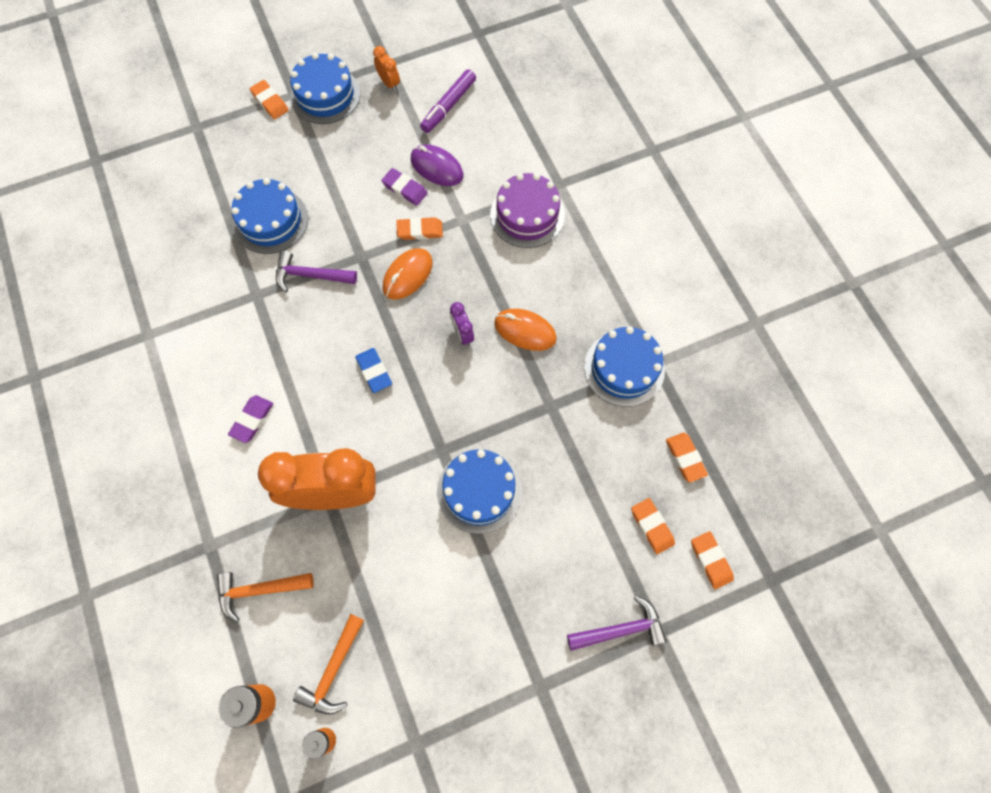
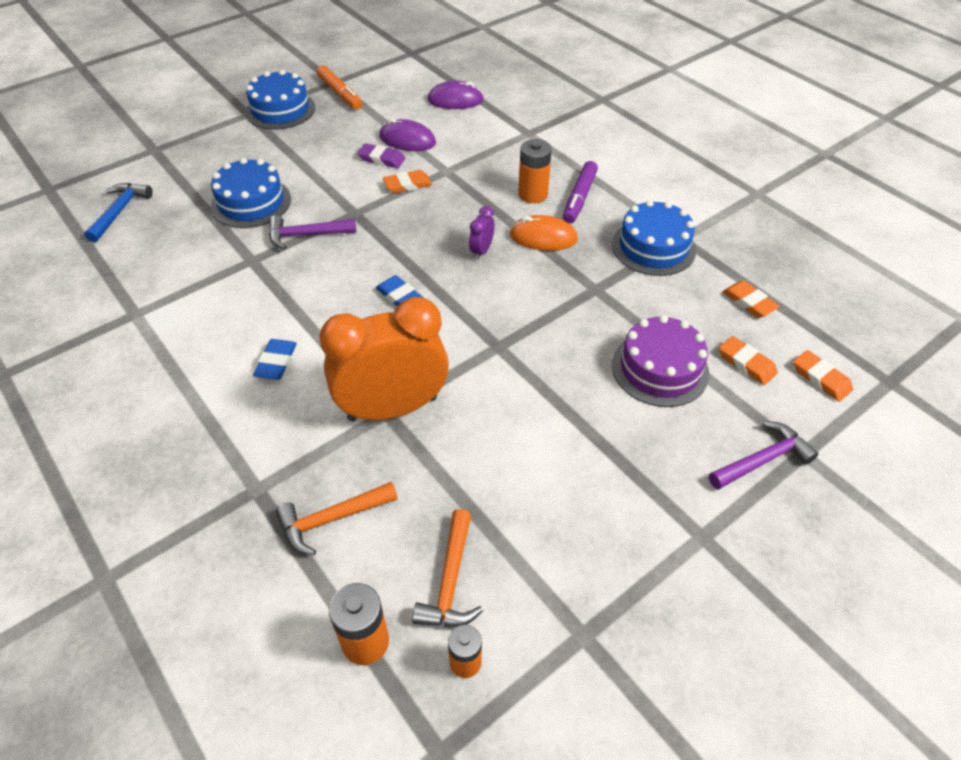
camera: 15 degrees left, 20 degrees down
purple eraser [228,395,273,443] -> blue eraser [253,339,297,380]
orange eraser [250,80,289,119] -> none
orange clock [373,46,400,91] -> orange marker [317,65,362,110]
orange mouse [383,248,433,300] -> none
purple marker [420,69,476,133] -> purple marker moved to [563,161,598,224]
blue cake [437,449,522,534] -> none
purple clock [450,302,474,346] -> purple clock turned 60 degrees clockwise [469,206,494,260]
purple cake [490,173,565,248] -> purple cake moved to [612,315,709,407]
none -> blue hammer [84,183,153,242]
none -> purple mouse [427,81,484,109]
none -> orange battery [518,139,552,203]

